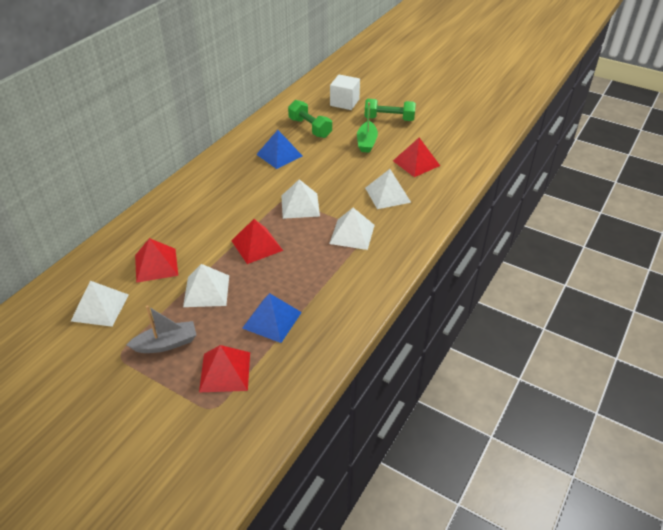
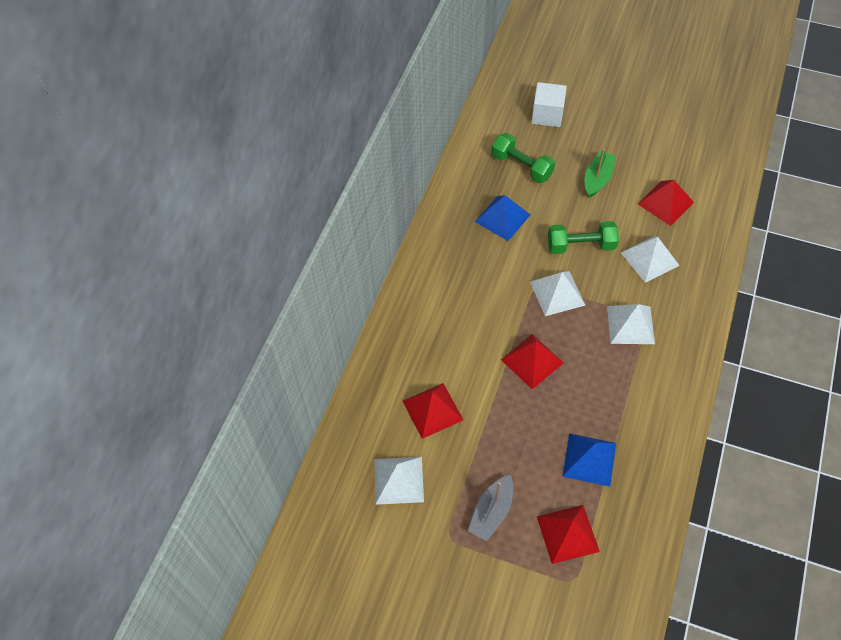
camera: 10 degrees left, 15 degrees up
grey boat [127,305,196,353] -> grey boat turned 150 degrees clockwise [468,475,513,541]
white pyramid [183,264,229,307] -> none
green boat [357,102,378,153] -> green boat turned 150 degrees counterclockwise [585,149,616,198]
green dumbbell [364,99,416,121] -> green dumbbell moved to [548,221,619,254]

